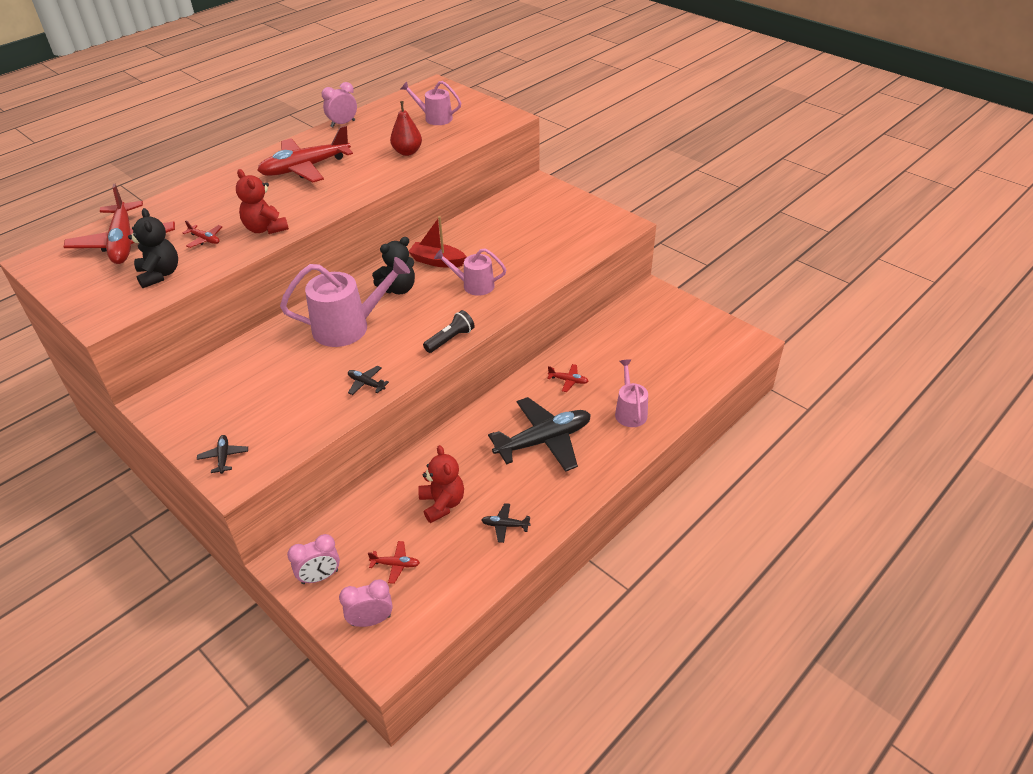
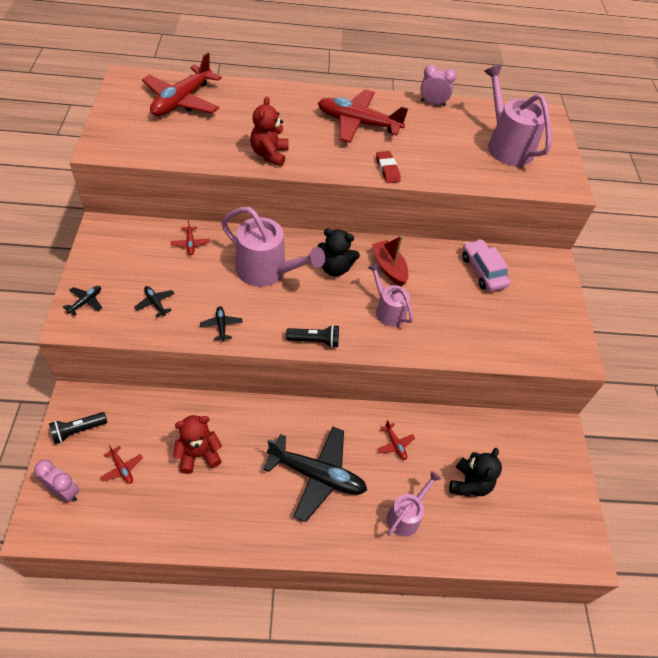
camera: 40 degrees right, 10 degrees up
black teddy bear [128,208,178,288] -> black teddy bear moved to [449,448,502,497]
red plane [183,220,222,248] -> red plane moved to [171,220,210,255]
pink clock [287,534,340,584] -> black flashlight [49,412,107,444]
red pear [390,101,422,156] -> none
pink watering can [401,81,461,125] -> pink watering can [484,65,552,166], size x1.69
red teddy bear [418,445,464,523] -> red teddy bear turned 135 degrees counterclockwise [173,415,222,474]
black plane [482,503,531,543] -> black plane moved to [134,286,175,318]
none -> red eraser [376,151,401,183]
none -> pink car [462,239,511,291]

